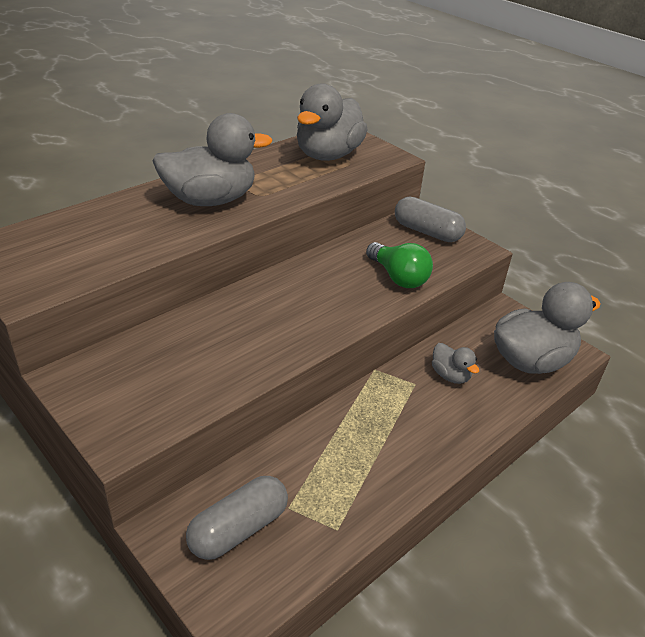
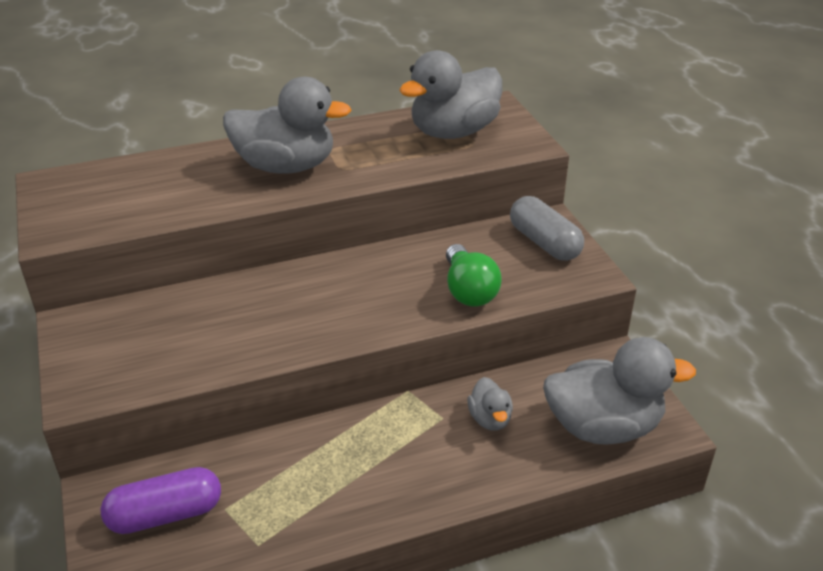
camera: 25 degrees right, 0 degrees up
grey capsule [186,476,288,560] -> purple capsule [100,467,221,534]

